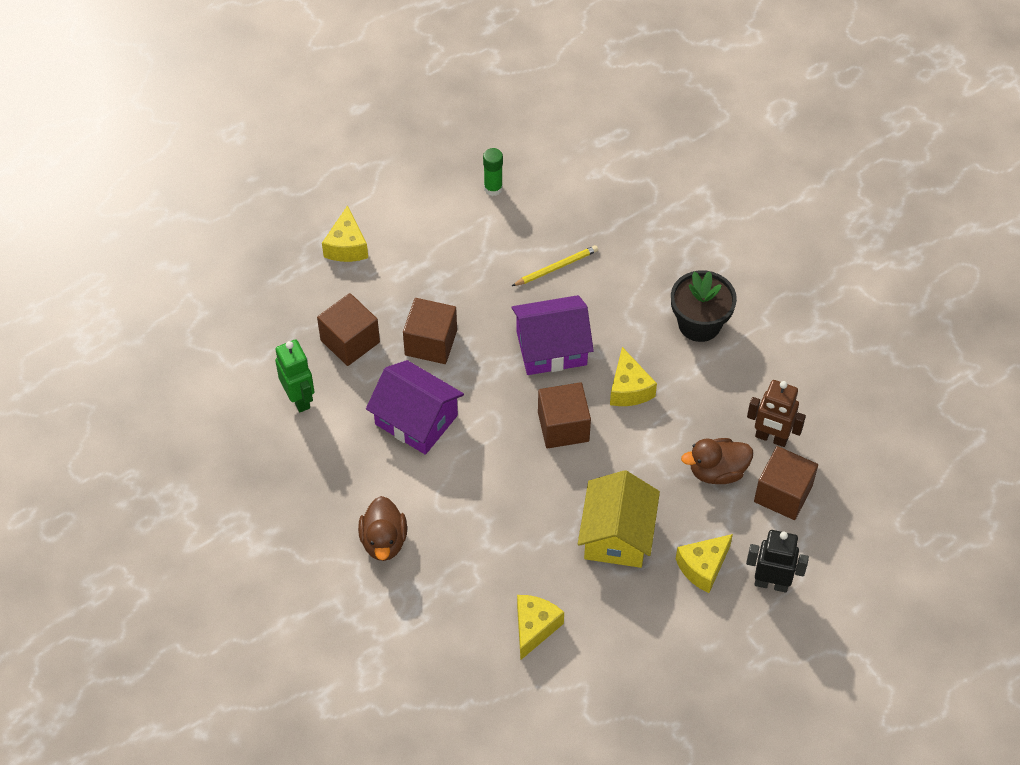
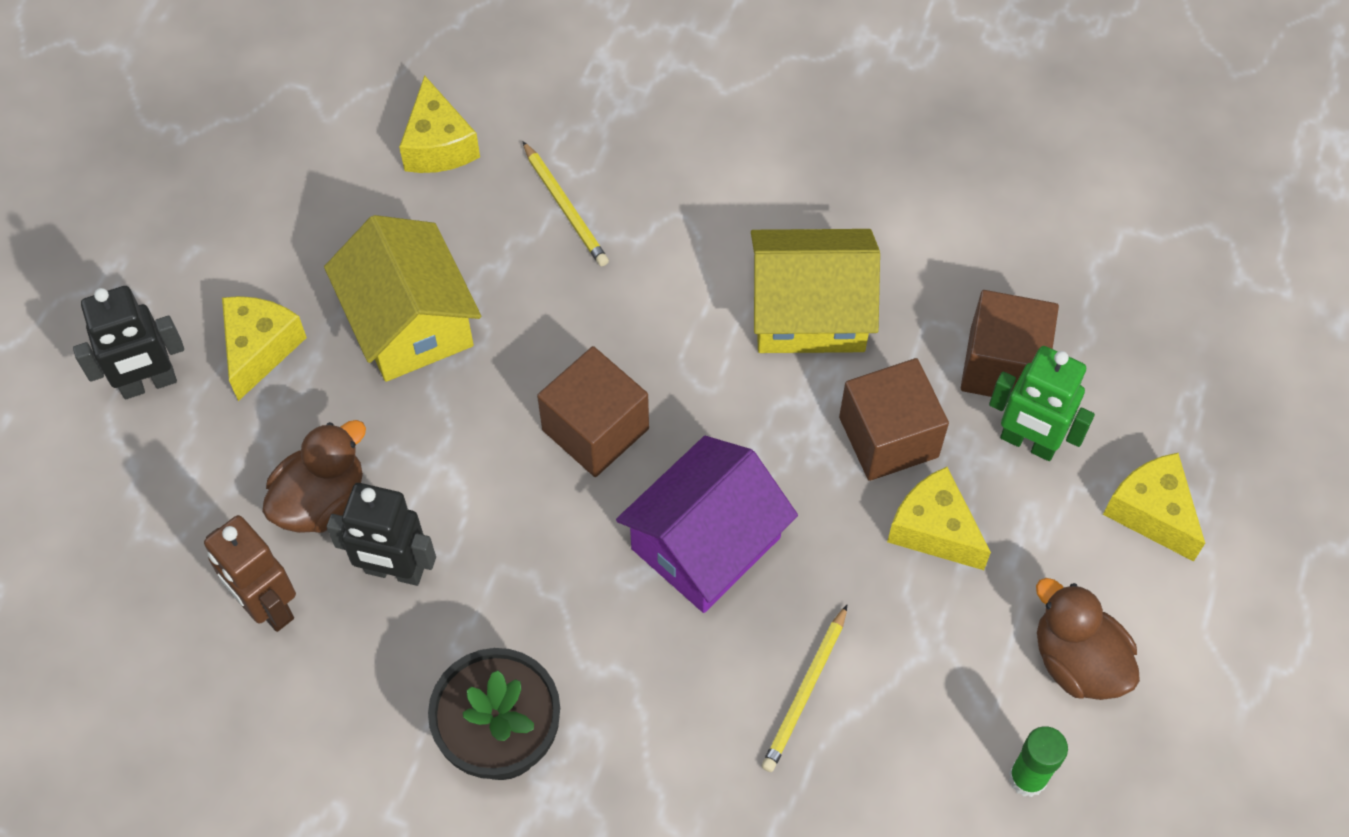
camera: 145 degrees right, 5 degrees up
green robot [275,339,314,412] -> green robot moved to [989,346,1095,461]
brown duck [358,496,407,561] -> brown duck moved to [1036,578,1140,700]
purple house [366,360,464,455] -> yellow house [751,229,880,353]
yellow cheese [610,347,657,406] -> yellow cheese moved to [887,467,991,570]
brown robot [747,380,806,447] -> brown robot turned 120 degrees counterclockwise [204,515,296,632]
brown cube [754,446,818,520] -> none
none -> black robot [327,483,436,586]
none -> yellow pencil [522,141,609,266]

